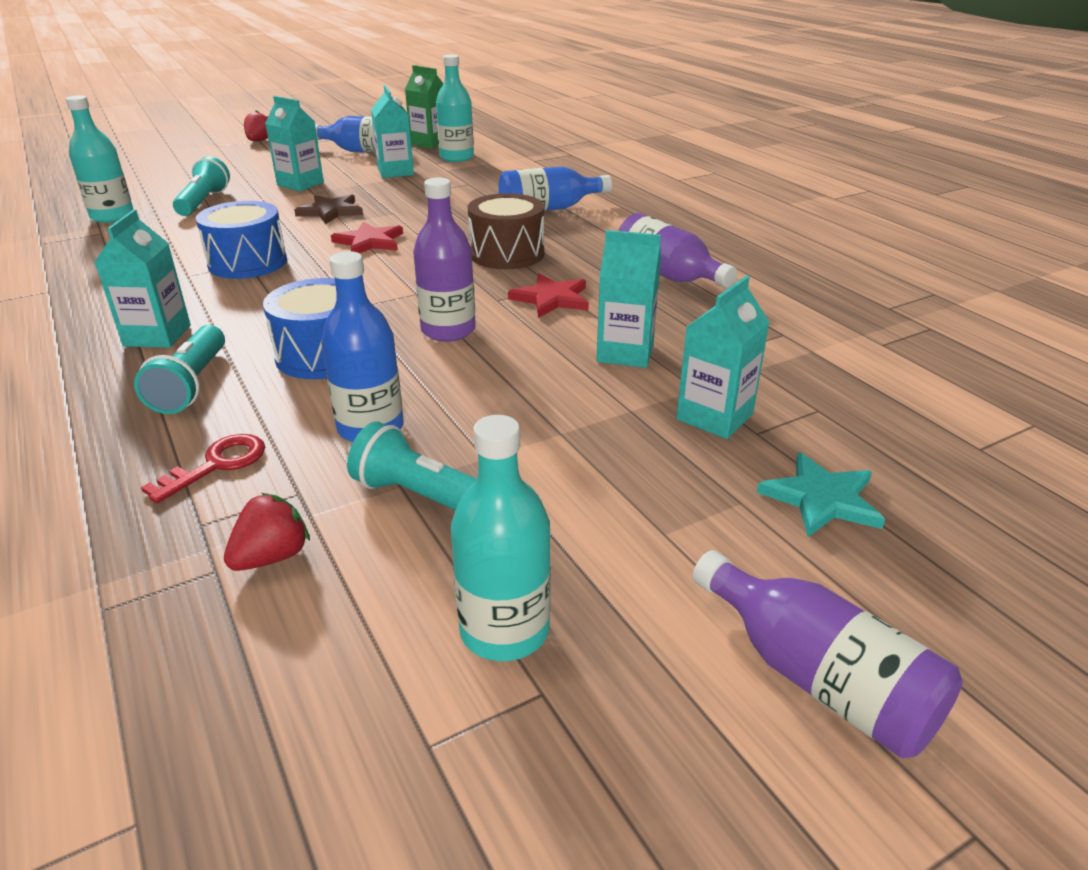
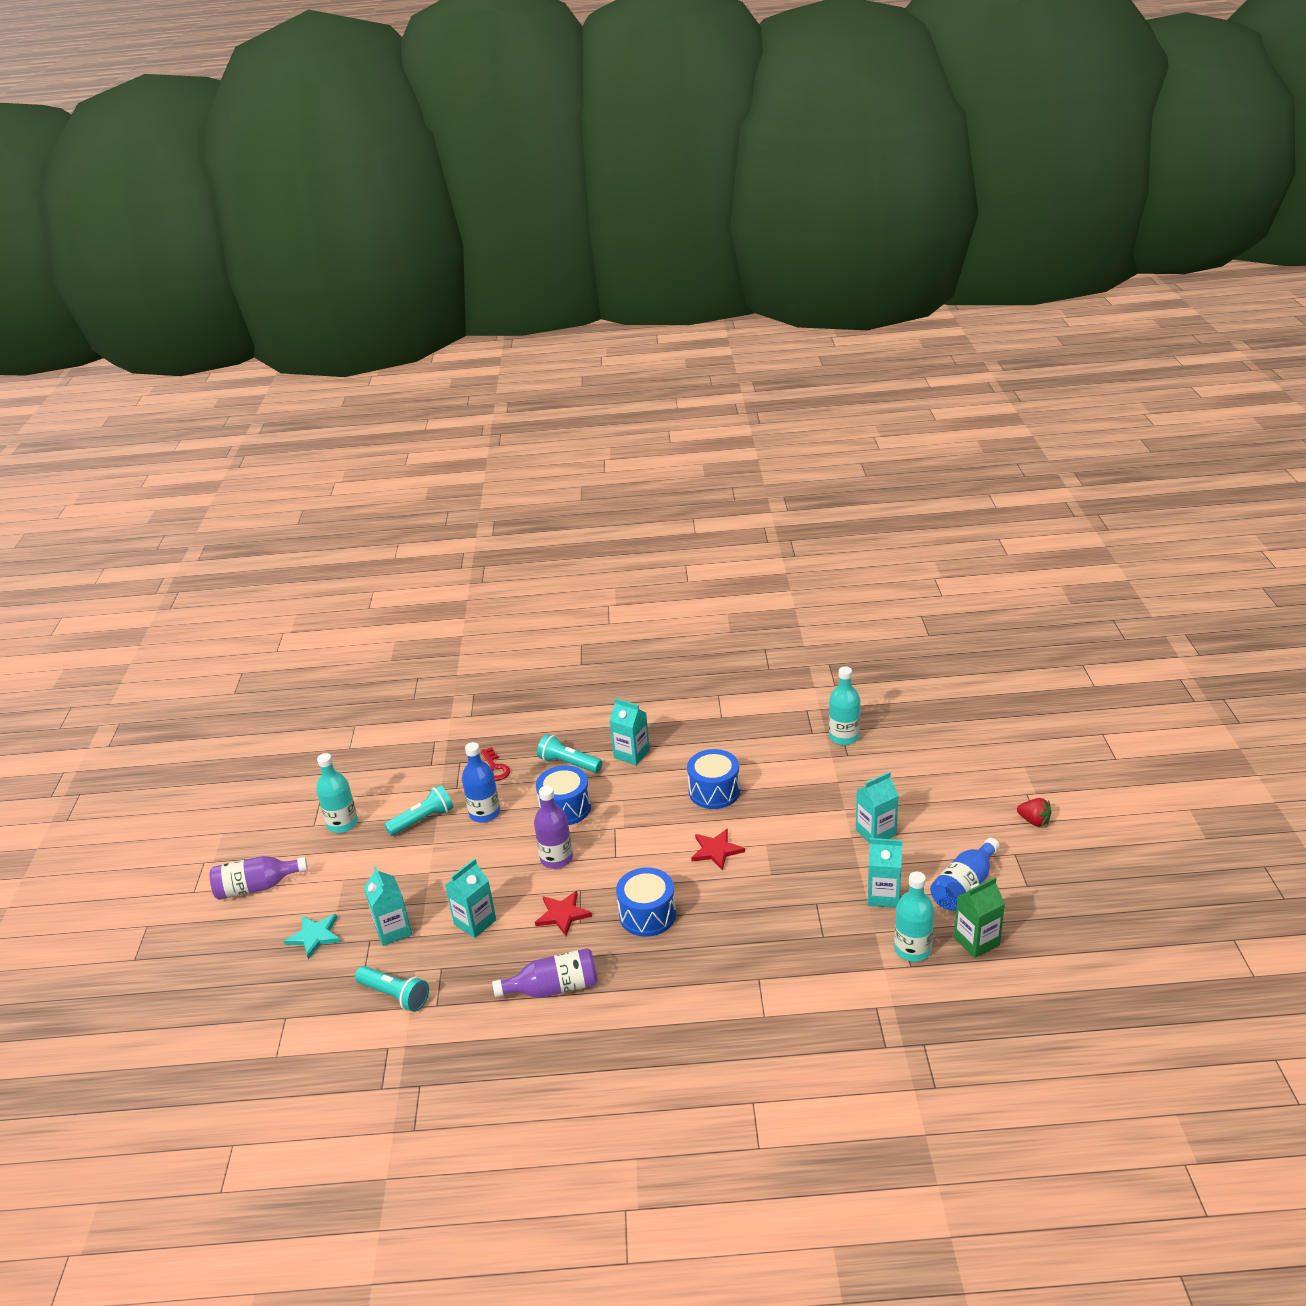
camera: 120 degrees right, 0 degrees up
turquoise flashlight [173,156,230,216] -> turquoise flashlight moved to [355,966,429,1012]
red strawberry [224,493,310,571] -> none
brown star [294,194,363,224] -> none
brown drum [468,193,544,269] -> blue drum [616,867,676,937]
blue bottle [499,167,612,211] -> none

